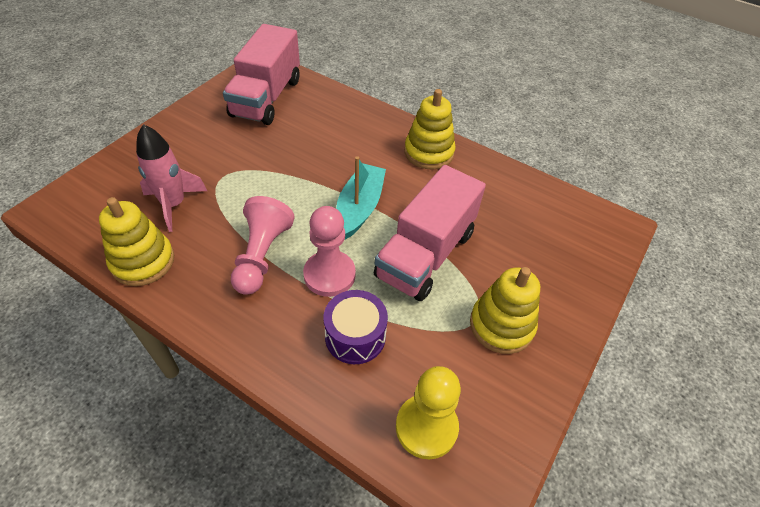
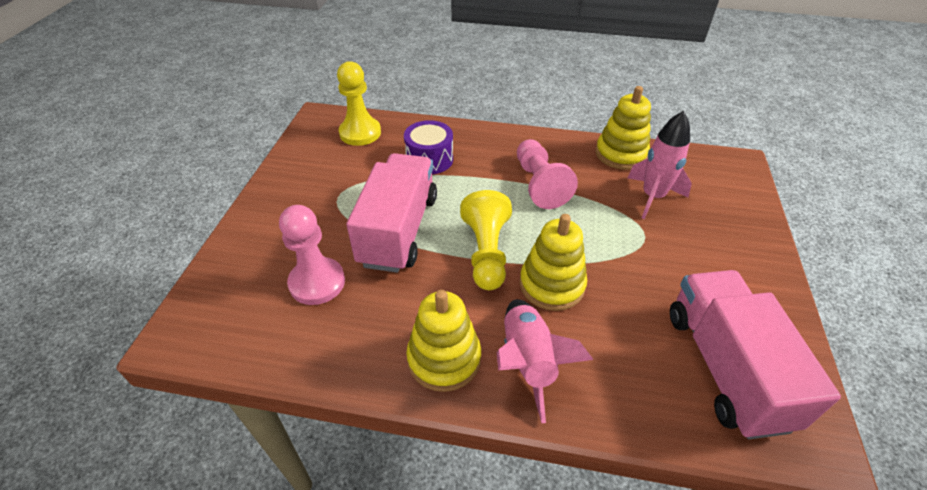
camera: 160 degrees right, 5 degrees down
pink pawn [303,206,356,297] -> pink pawn moved to [279,205,345,305]
turquoise boat [336,156,386,240] -> yellow pawn [460,190,512,290]
yellow stacking toy [470,267,540,354] -> yellow stacking toy moved to [520,214,587,311]
none -> pink rocket [497,299,594,423]

